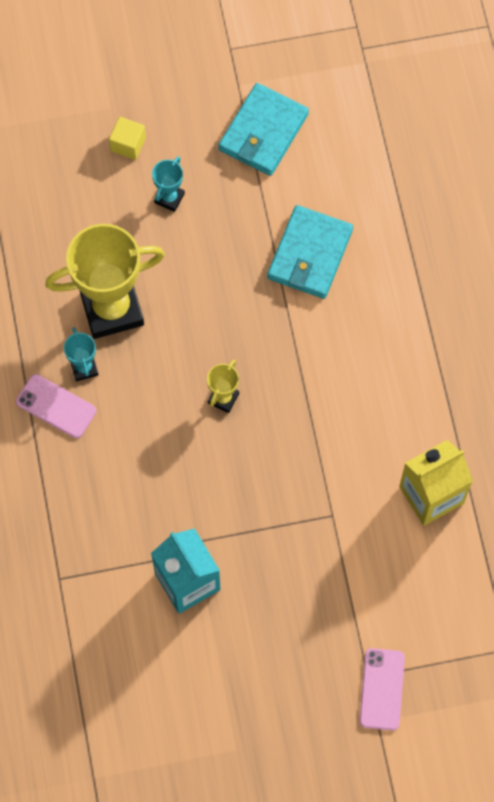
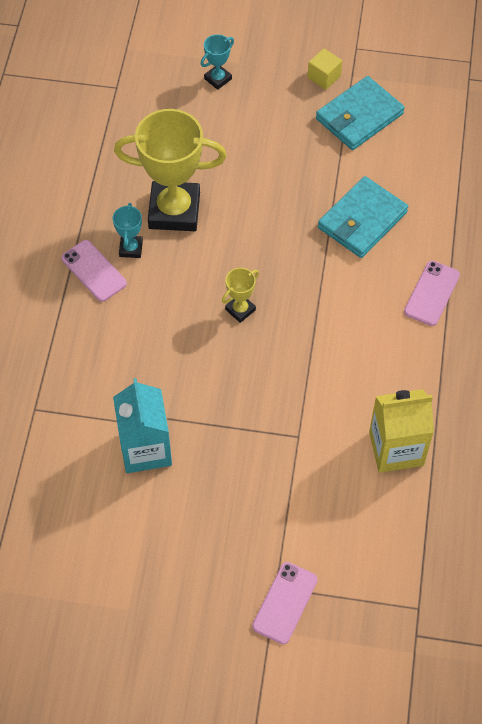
camera: 20 degrees right, 10 degrees down
yellow cube [109,117,146,160] -> yellow cube moved to [308,48,342,90]
turquoise trophy [152,156,185,212] -> turquoise trophy moved to [201,34,234,90]
none -> pink phone [404,261,460,326]

